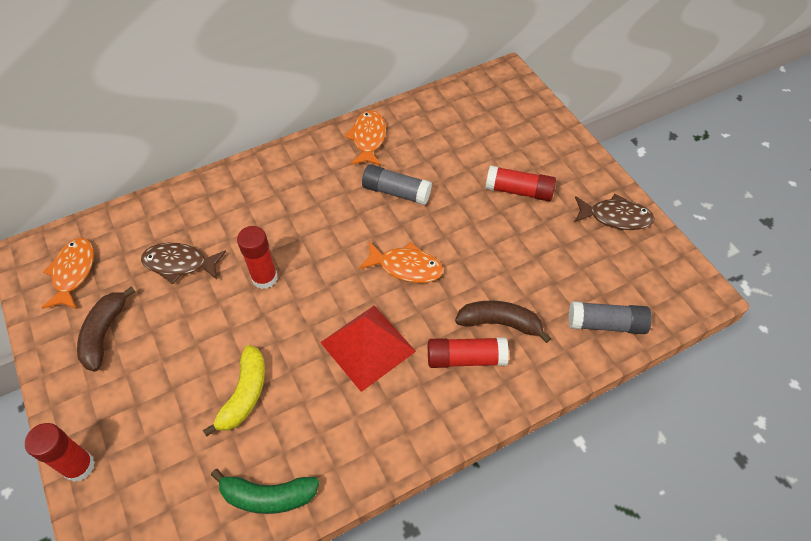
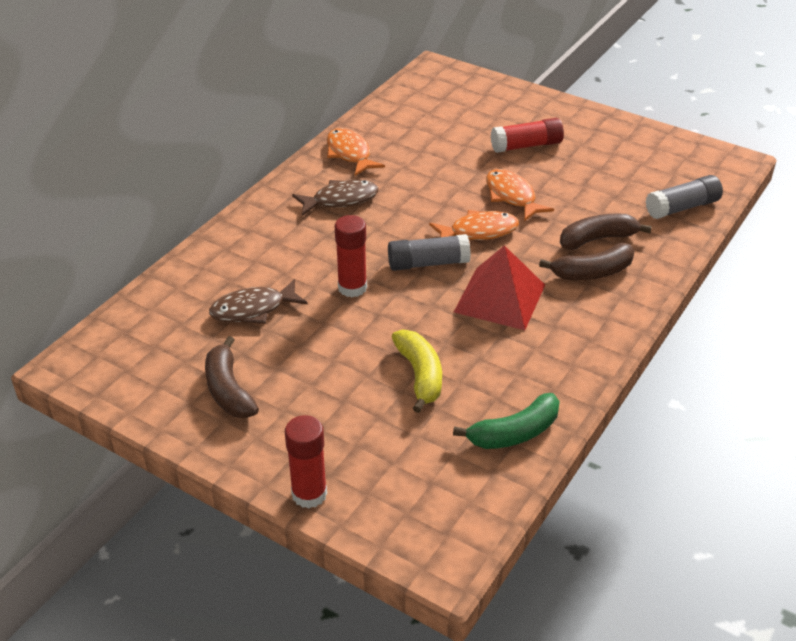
camera: 30 degrees left, 15 degrees down
orange fish [41,238,94,309] -> orange fish moved to [486,169,554,222]
grey glue stick [362,164,432,205] -> grey glue stick moved to [388,234,471,271]
red glue stick [428,337,509,368] -> brown banana [539,243,635,280]
brown fish [574,194,655,230] -> brown fish moved to [292,180,379,216]

